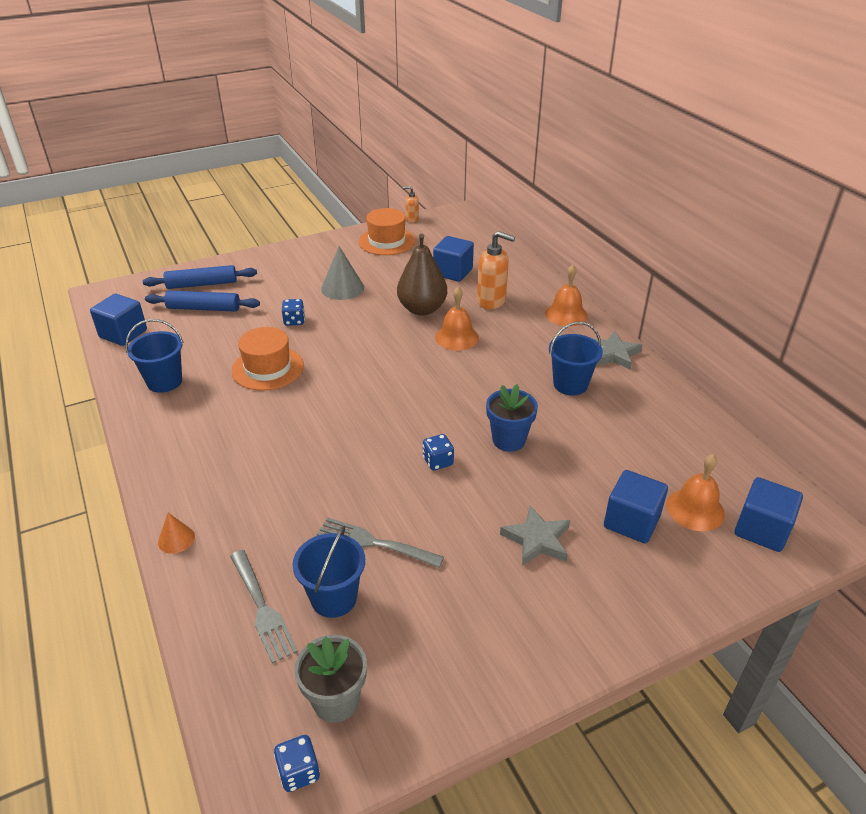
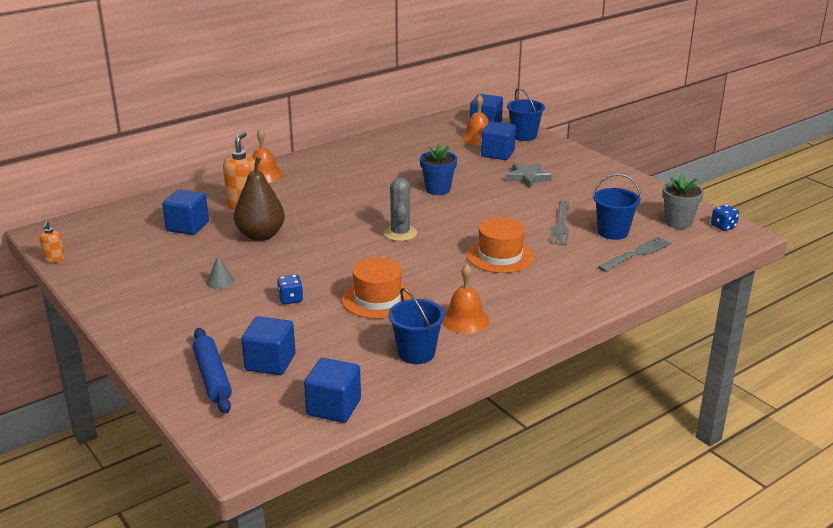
camera: 100 degrees left, 10 degrees down
blue rolling pin [145,290,260,312] -> blue cube [241,316,296,375]
orange cone [158,513,195,554] -> none
grey cone [321,246,364,300] -> grey cone [207,256,235,289], size x0.57
orange hat [359,208,415,255] -> orange hat moved to [467,218,534,273]
blue dice [423,434,454,471] -> none
orange bell [435,287,479,351] -> orange bell moved to [442,264,489,334]
blue bucket [549,322,603,395] -> blue bucket moved to [507,88,545,141]
grey star [594,331,642,370] -> none
none -> grey cactus [384,178,417,241]

